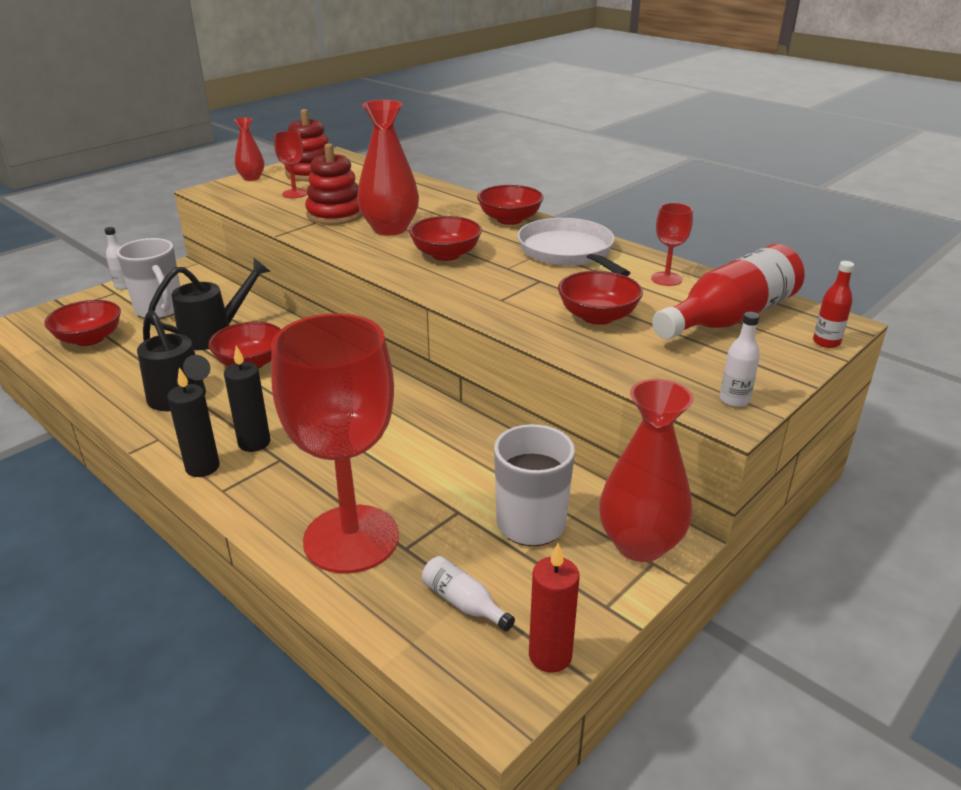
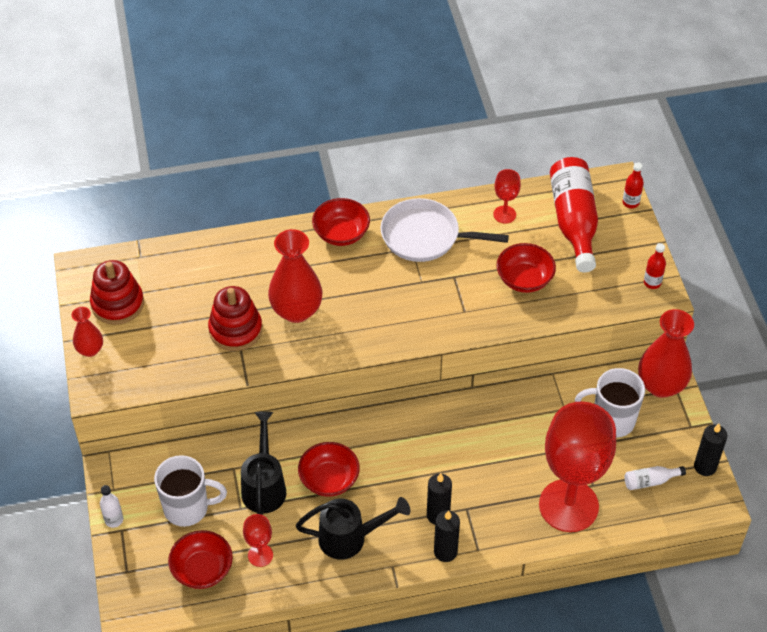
camera: 55 degrees left, 20 degrees up
red goblet [274,131,307,198] -> red goblet moved to [243,514,273,567]
red bowl [409,216,482,261] -> none
red candle [529,543,580,673] -> black candle [694,423,727,476]
white bottle [720,312,760,407] -> red bottle [644,243,666,289]

